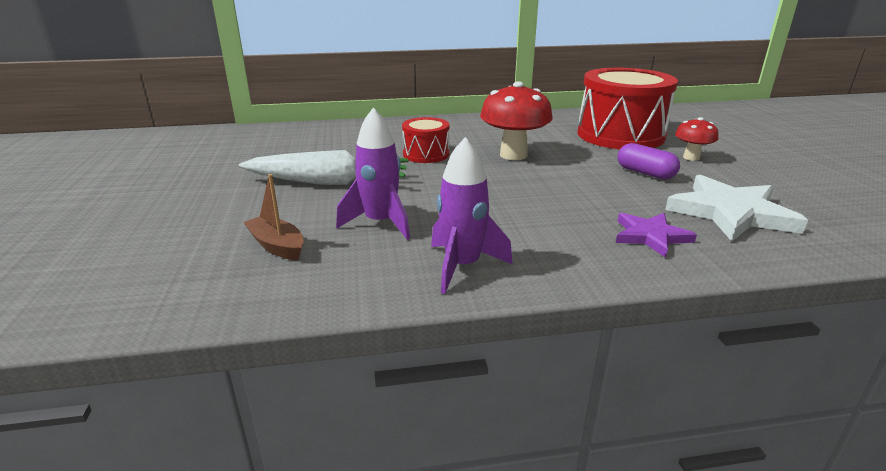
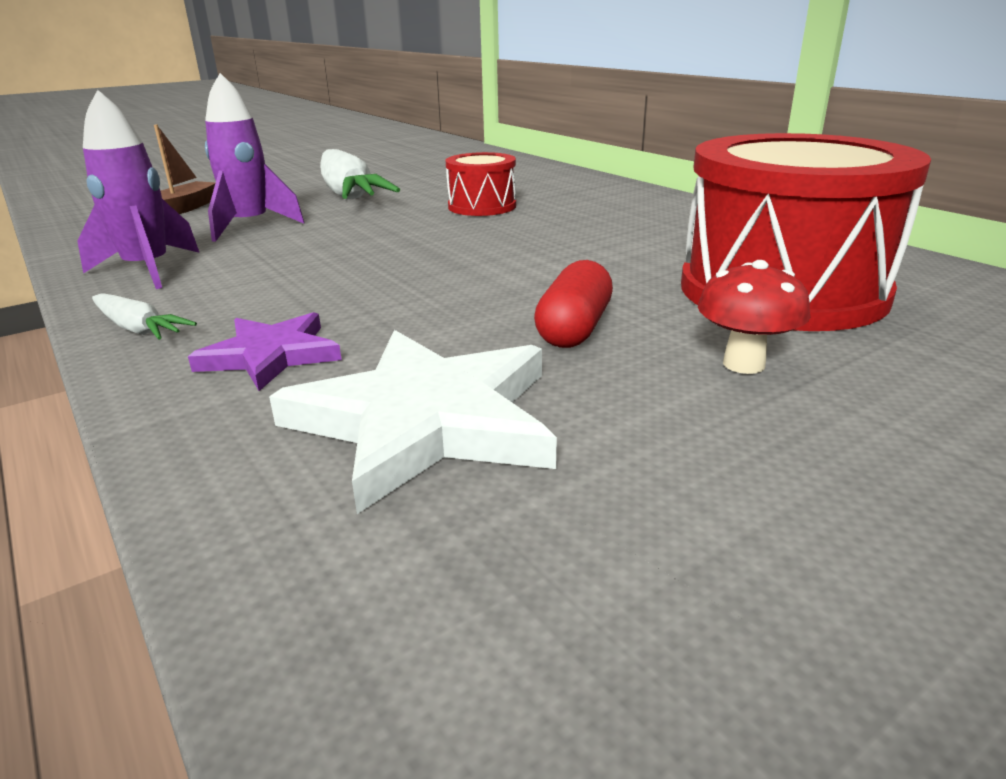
camera: 65 degrees right, 0 degrees up
red mushroom [480,81,553,160] -> none
purple capsule [618,143,680,179] -> red capsule [534,260,613,348]
none -> white carrot [92,293,197,340]

